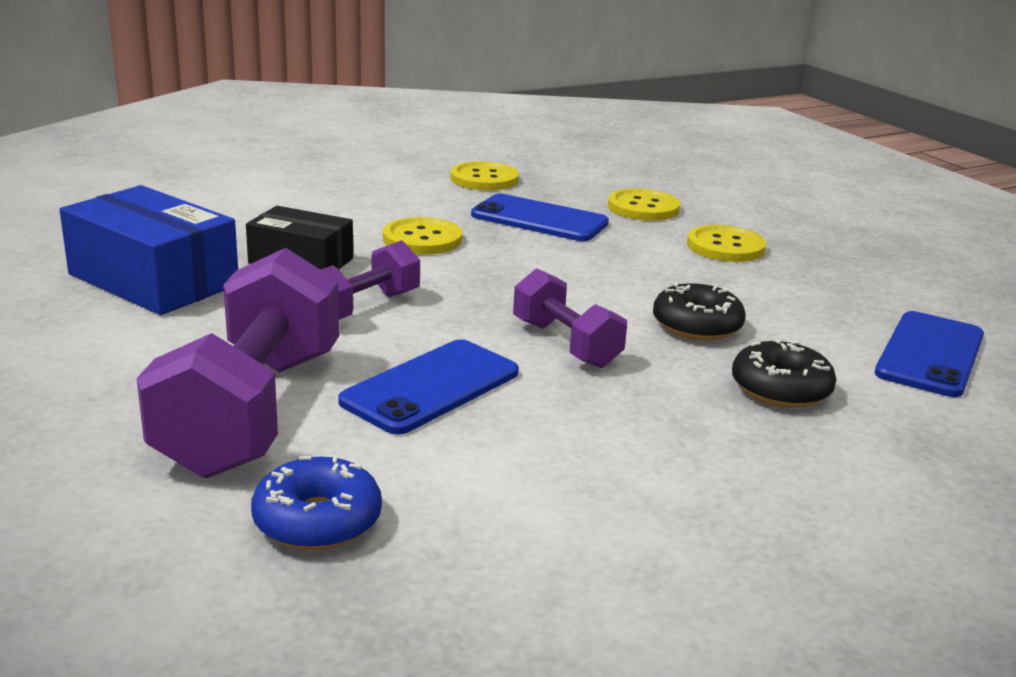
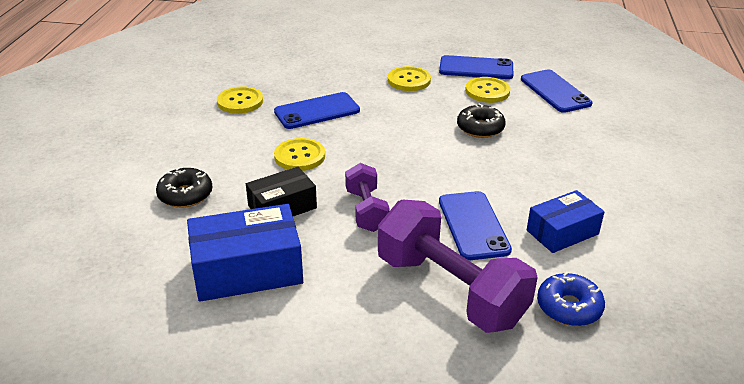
camera: 50 degrees left, 10 degrees up
purple dumbbell [513,268,627,368] -> none
yellow button [608,188,680,221] -> yellow button moved to [465,77,510,103]
black donut [732,338,837,408] -> black donut moved to [156,167,213,208]
none -> blue phone [439,55,513,79]
none -> blue box [527,190,605,253]

